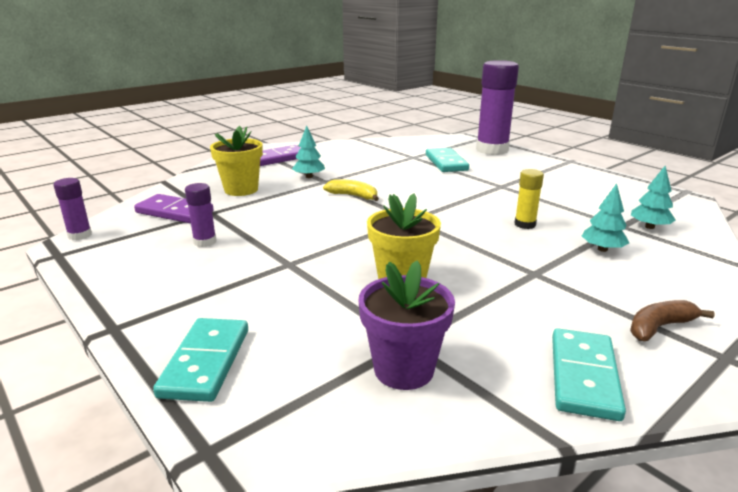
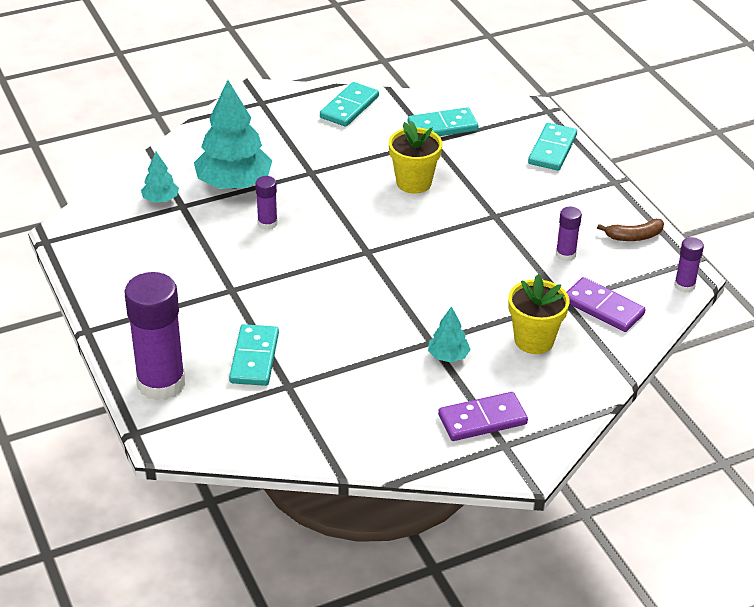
camera: 165 degrees left, 15 degrees up
yellow banana [323,179,379,201] -> none
purple flower pot [358,260,455,390] -> turquoise domino [408,107,479,136]
yellow glue stick [515,169,544,229] -> purple glue stick [255,176,278,230]
turquoise tree [582,183,629,252] -> turquoise tree [194,80,272,189], size x2.09
brown banana [630,300,715,341] -> brown banana moved to [597,219,664,241]

